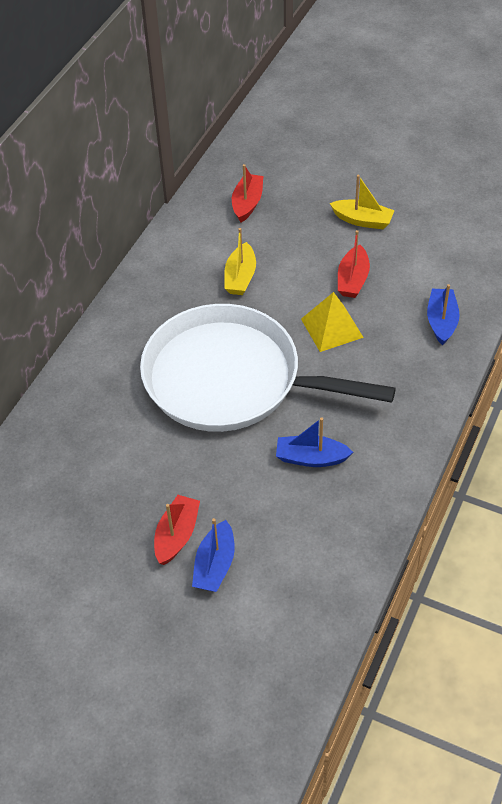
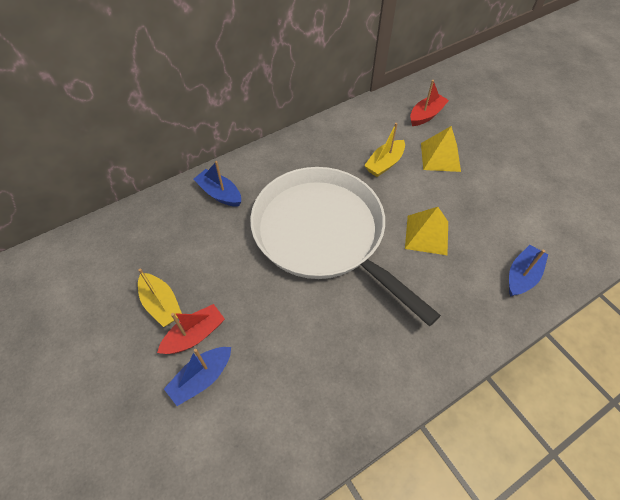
camera: 30 degrees right, 5 degrees up
blue boat [276,418,353,467] -> blue boat moved to [193,161,241,207]
yellow boat [330,175,395,229] -> yellow boat moved to [138,268,182,327]
red boat [338,230,370,298] -> none
none -> yellow pyramid [421,126,461,172]

